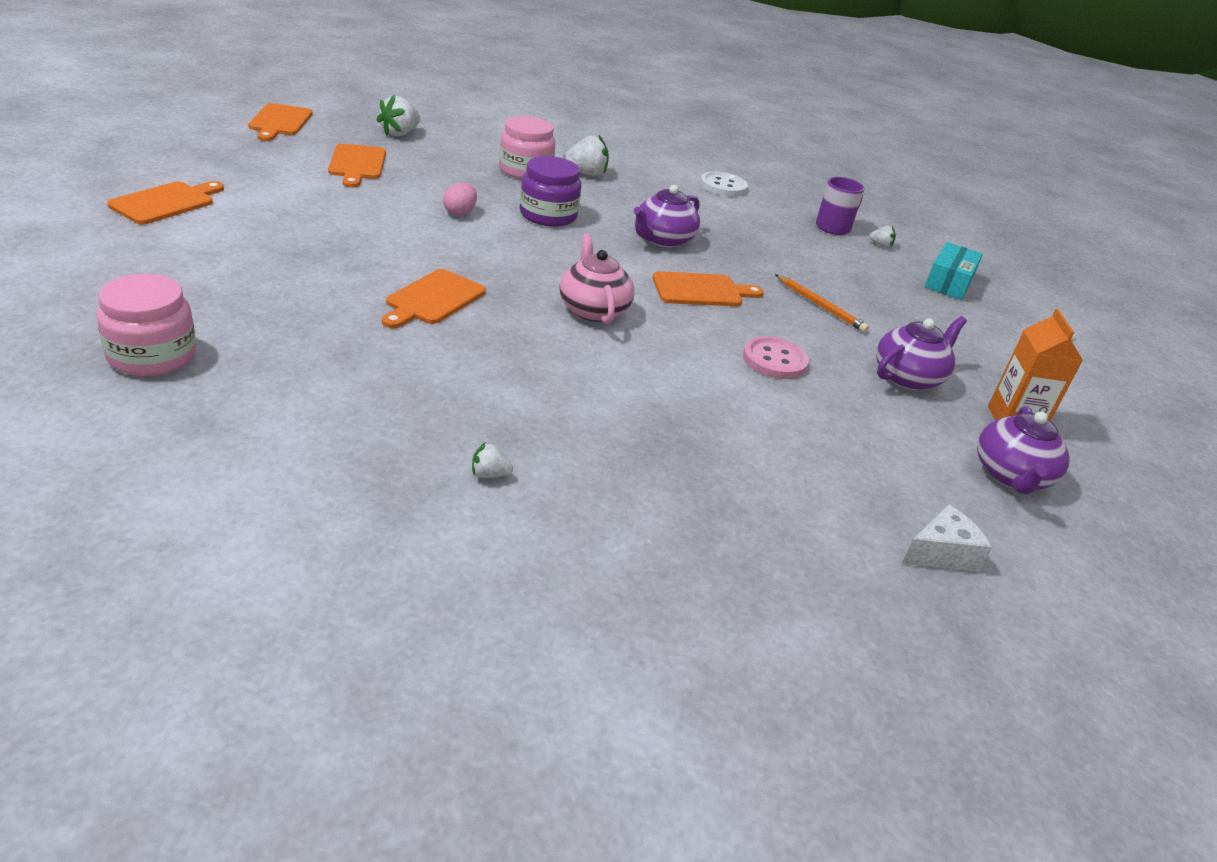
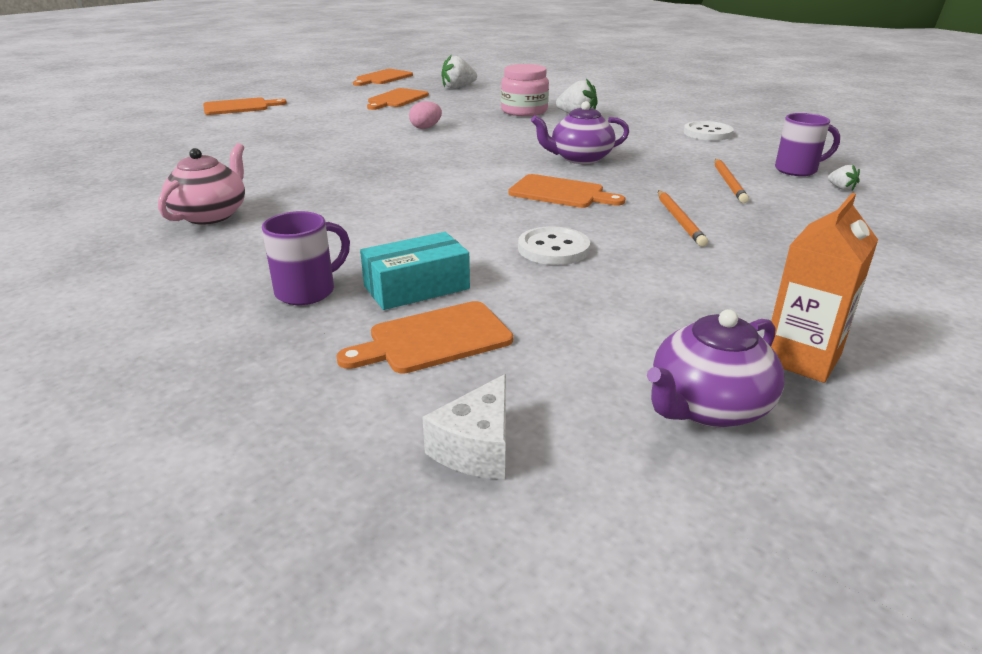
camera: 40 degrees right, 5 degrees down
pink jar [96,274,196,376] -> none
orange cutting board [382,269,486,328] -> orange cutting board moved to [336,301,513,374]
white strawberry [472,443,513,478] -> none
purple jar [520,156,581,227] -> none
pink teapot [559,233,635,324] -> pink teapot moved to [158,143,245,224]
pink button [743,336,809,379] -> white button [518,226,590,265]
purple teapot [876,316,967,390] -> none
white cheese [902,504,992,572] -> white cheese turned 105 degrees clockwise [422,374,506,480]
turquoise box [925,242,983,300] -> turquoise box moved to [360,232,470,310]
none -> purple mug [262,211,350,305]
none -> orange pencil [715,159,749,203]

